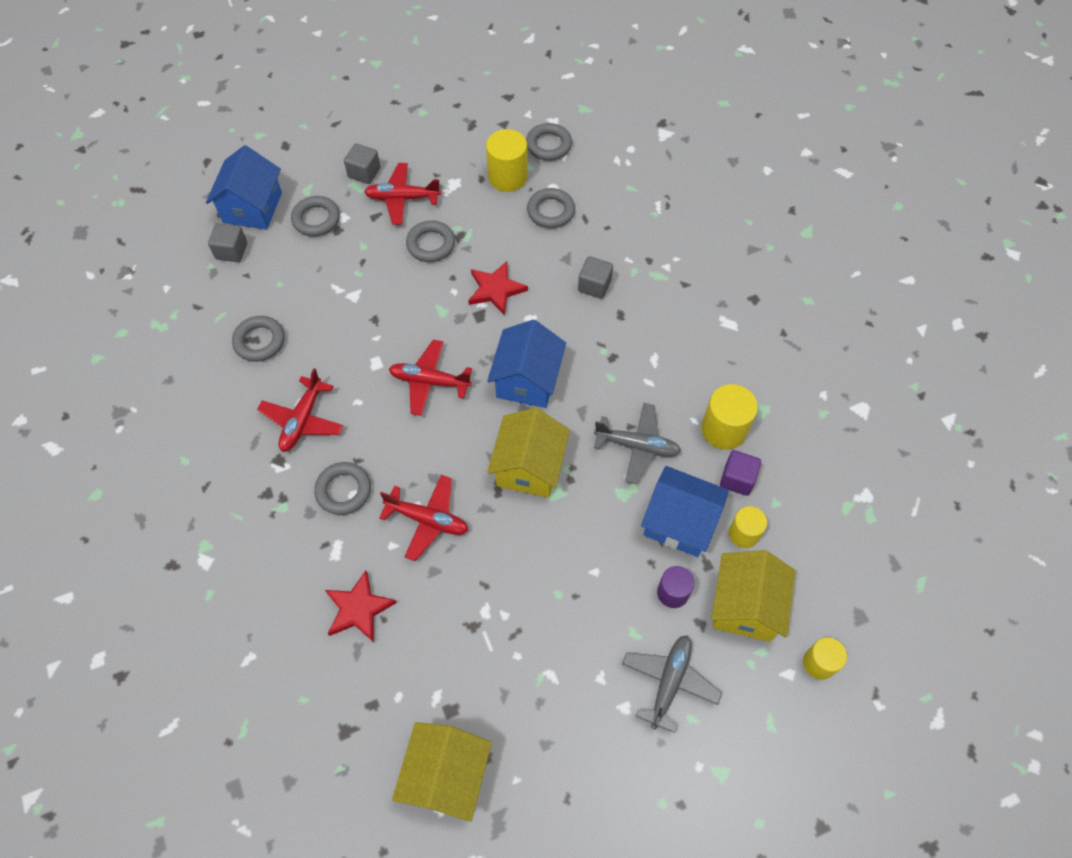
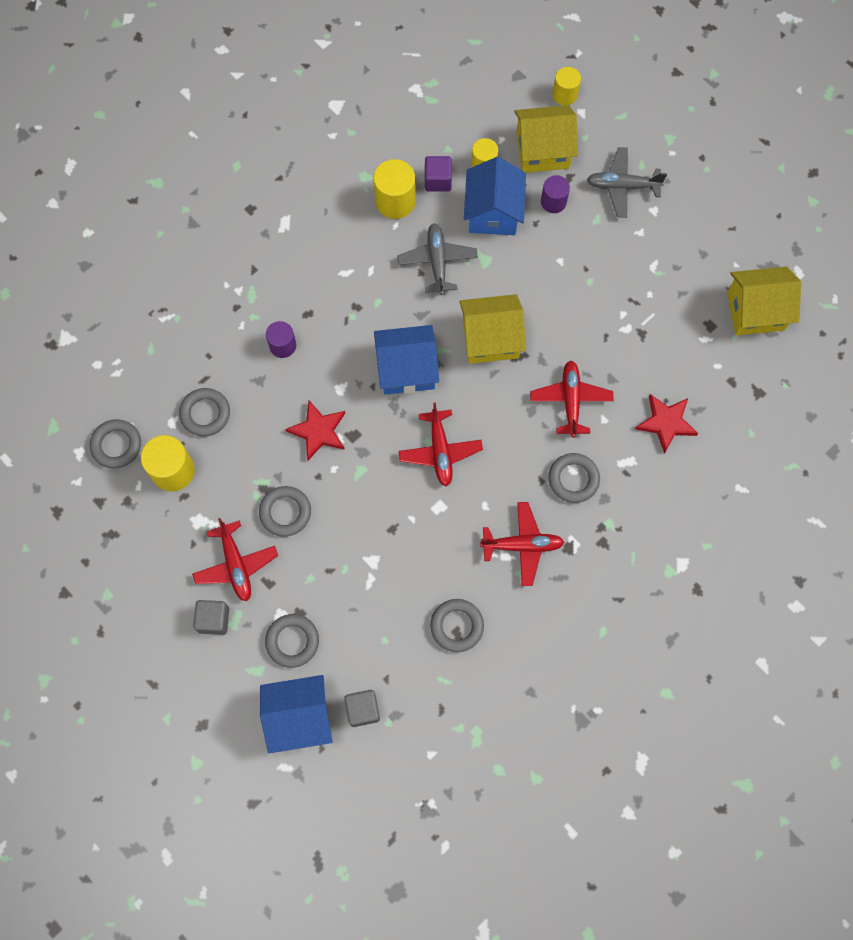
camera: 110 degrees left, 10 degrees up
grey cube [578,256,613,299] -> purple cylinder [266,321,296,358]

